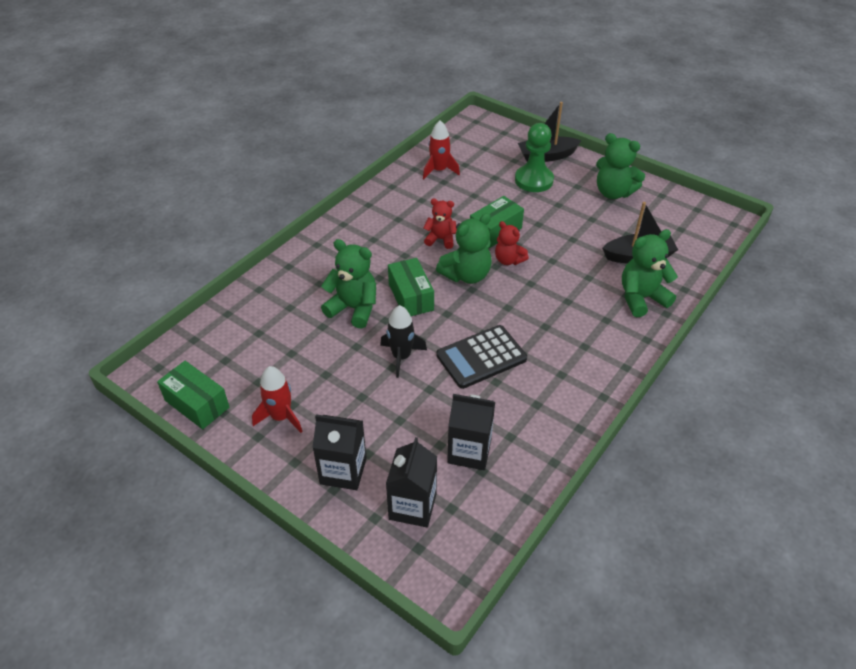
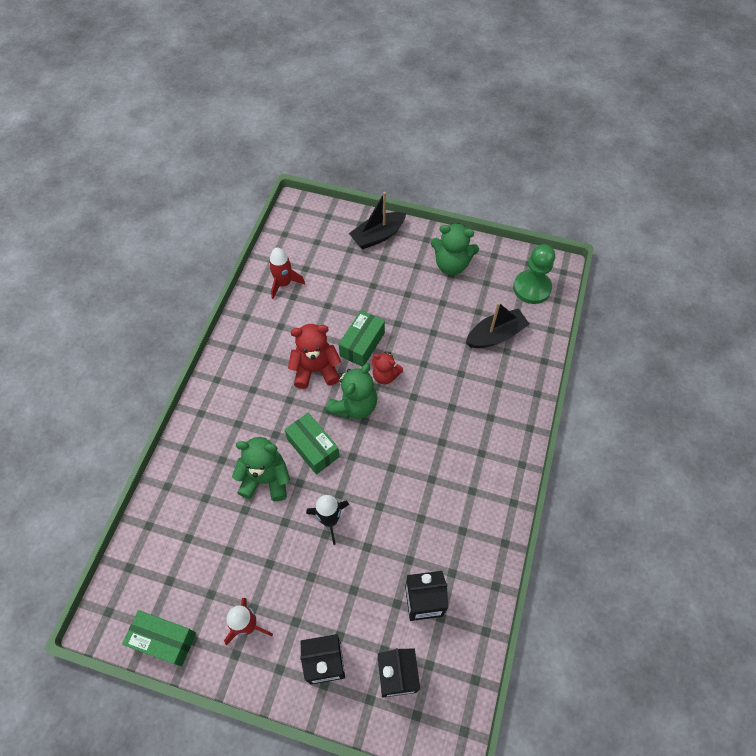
camera: 20 degrees left, 15 degrees up
red teddy bear [423,199,457,249] -> red teddy bear [288,324,341,389], size x1.57
black calculator [436,325,527,389] -> none
green pawn [515,123,554,192] -> green pawn moved to [513,244,555,304]
green teddy bear [622,229,678,317] -> none

